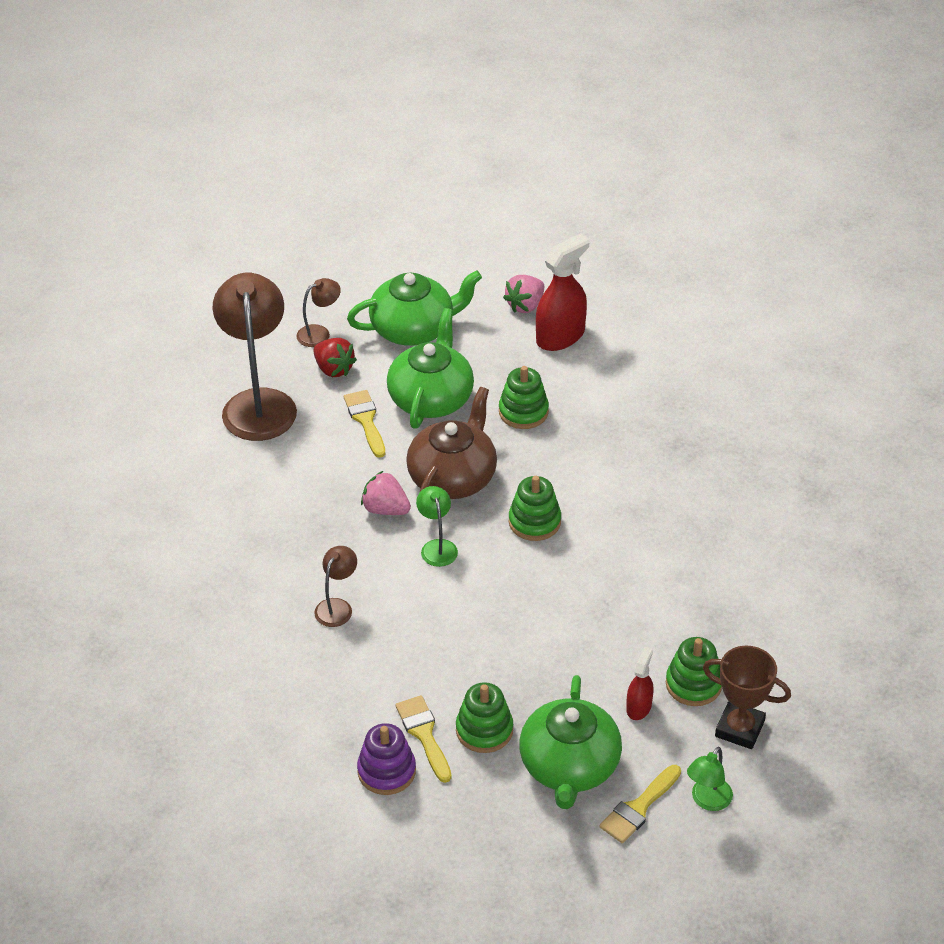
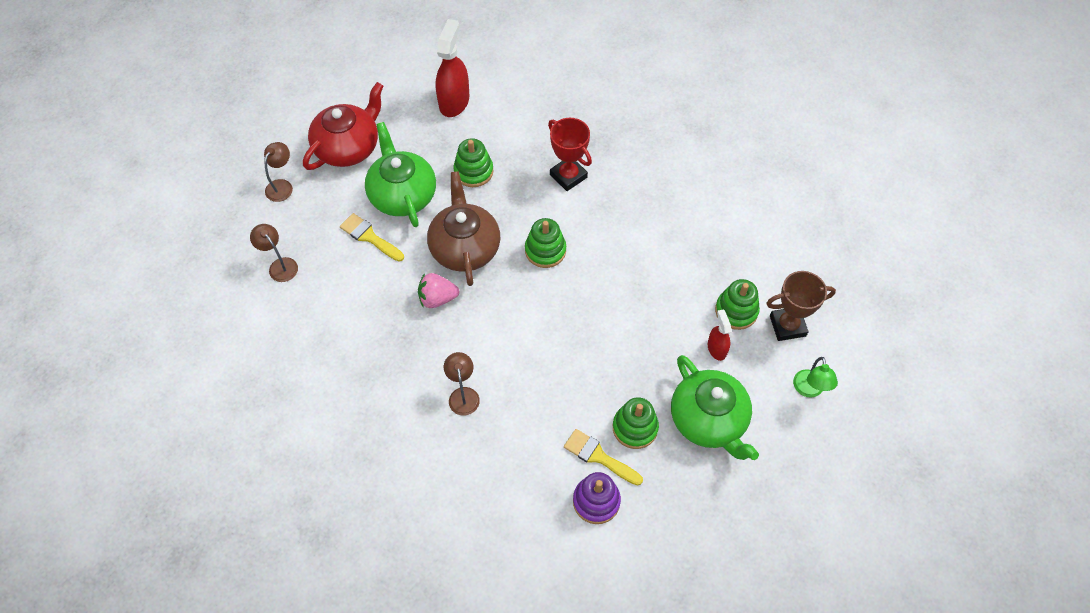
camera: 35 degrees left, 15 degrees up
brown lamp [213,273,297,441] -> brown lamp [250,224,298,282], size x0.46
red strawberry [313,338,357,377] -> none
green teapot [347,270,482,346] -> red teapot [303,82,384,170]
green lamp [416,486,458,567] -> none
pink strawberry [503,275,544,313] -> none
yellow brush [600,765,681,843] -> none
none -> red trophy [548,118,592,191]

